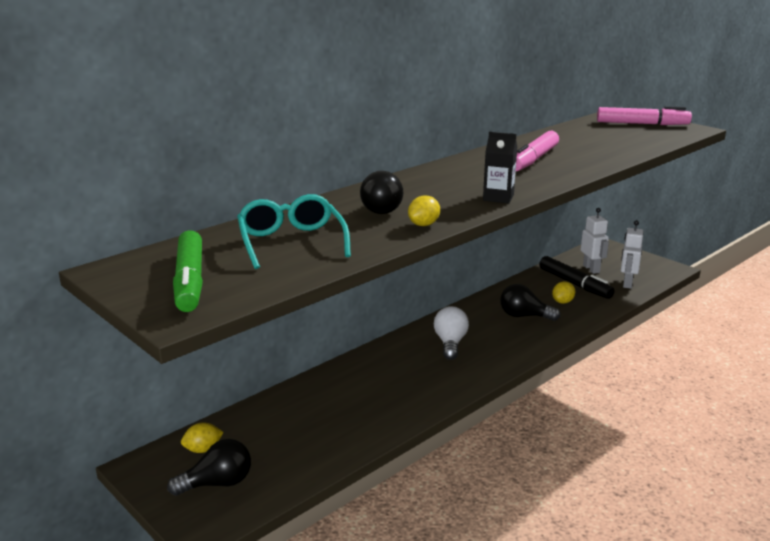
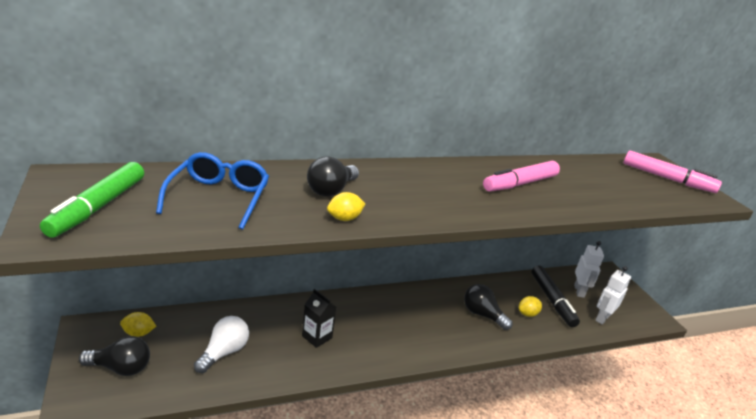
camera: 20 degrees right, 5 degrees up
turquoise glasses [237,194,351,269] -> blue glasses [156,152,269,230]
white light bulb [434,306,469,360] -> white light bulb moved to [194,316,249,373]
black carton [483,132,517,203] -> black carton moved to [302,289,336,348]

